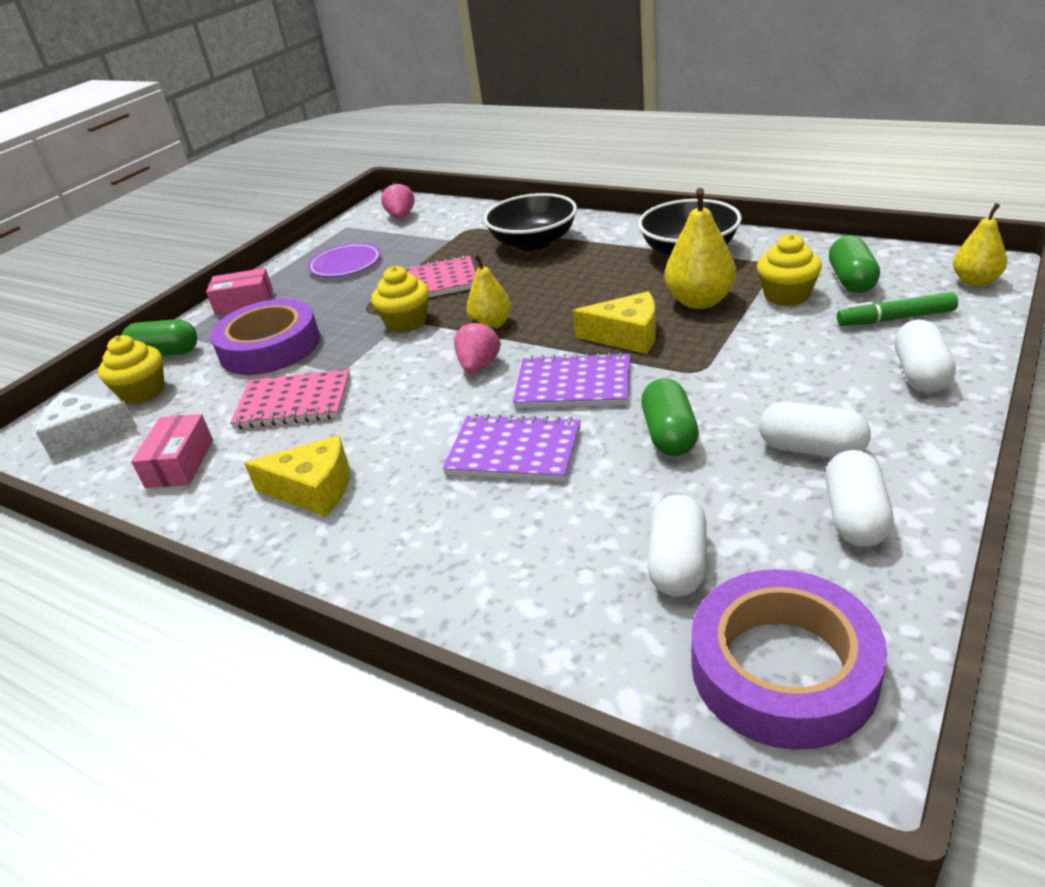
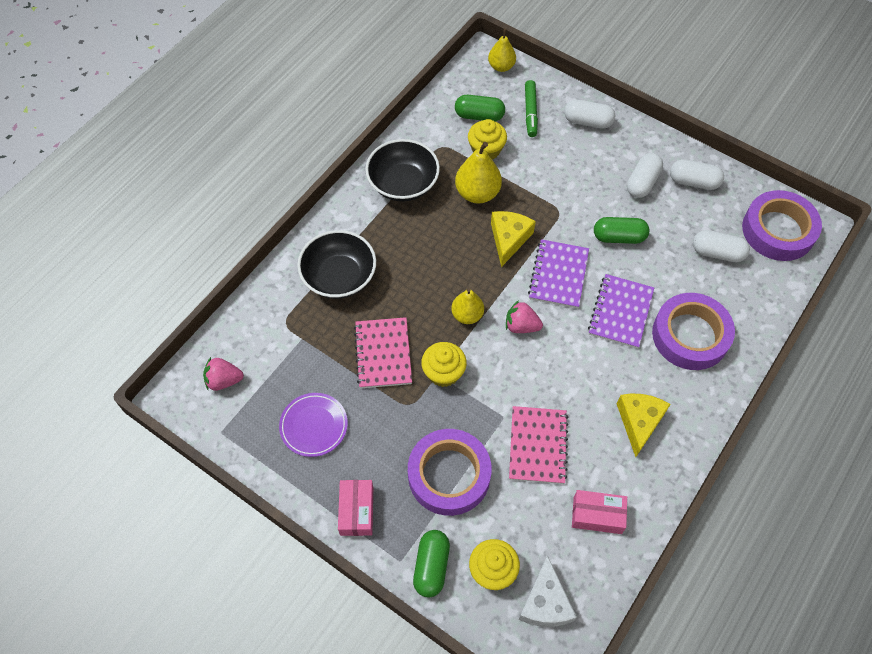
camera: 90 degrees left, 25 degrees up
none -> purple tape [652,293,735,370]

